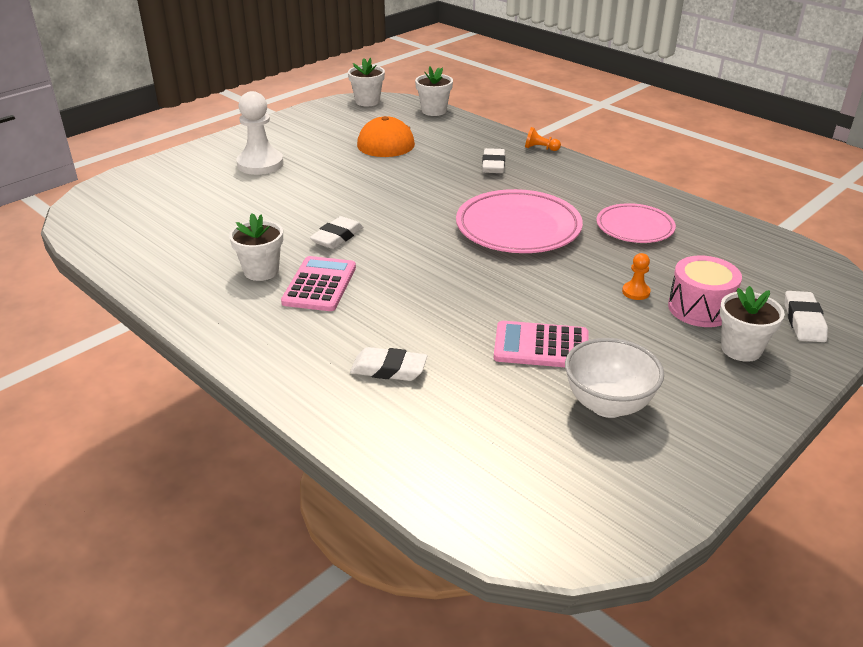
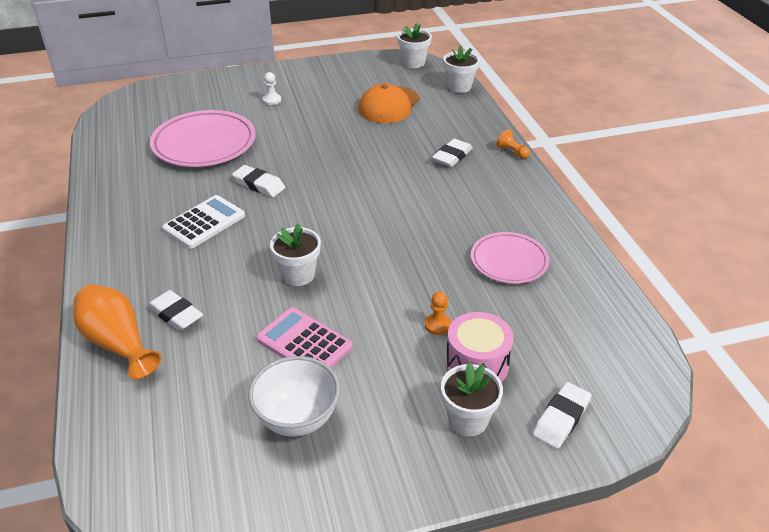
camera: 30 degrees right, 5 degrees up
white flower pot [229,213,283,281] -> white flower pot moved to [270,223,321,286]
white pawn [236,91,284,175] -> white pawn [263,72,281,105], size x0.47
pink calculator [281,256,356,311] -> white calculator [162,195,245,249]
white eraser [310,216,363,249] -> white eraser turned 60 degrees clockwise [232,165,285,197]
pink plate [456,189,583,253] -> pink plate moved to [150,110,256,167]
none -> orange vase [73,284,161,379]

